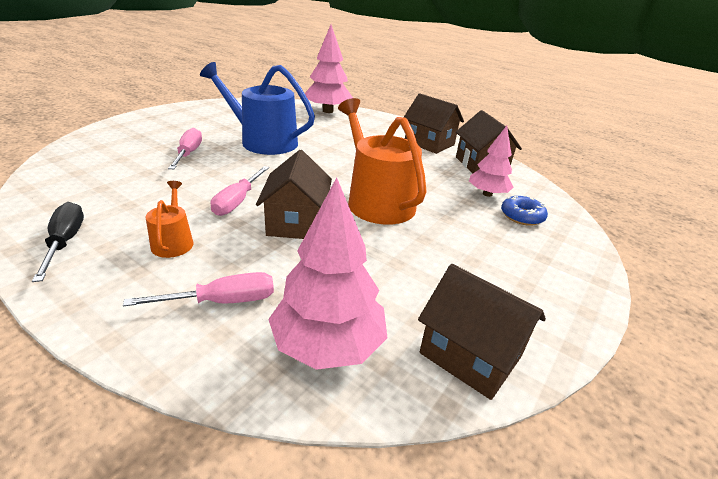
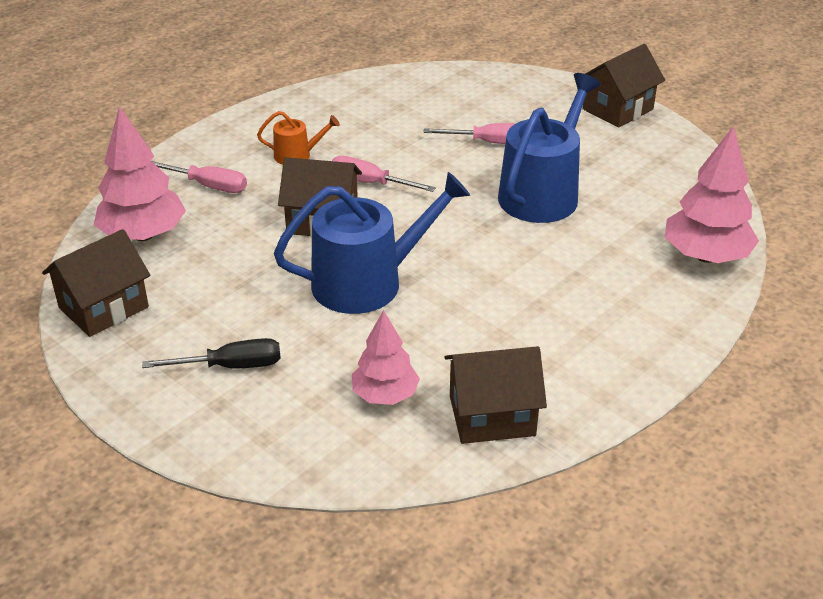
camera: 100 degrees right, 5 degrees up
black screwdriver [32,202,84,282] -> black screwdriver moved to [142,338,281,369]
pink screwdriver [123,272,274,306] -> pink screwdriver turned 60 degrees counterclockwise [152,161,247,193]
orange watering can [338,98,427,225] -> blue watering can [274,172,470,314]
brown house [404,93,464,154] -> brown house moved to [583,44,665,128]
blue donut [501,196,548,226] -> none

